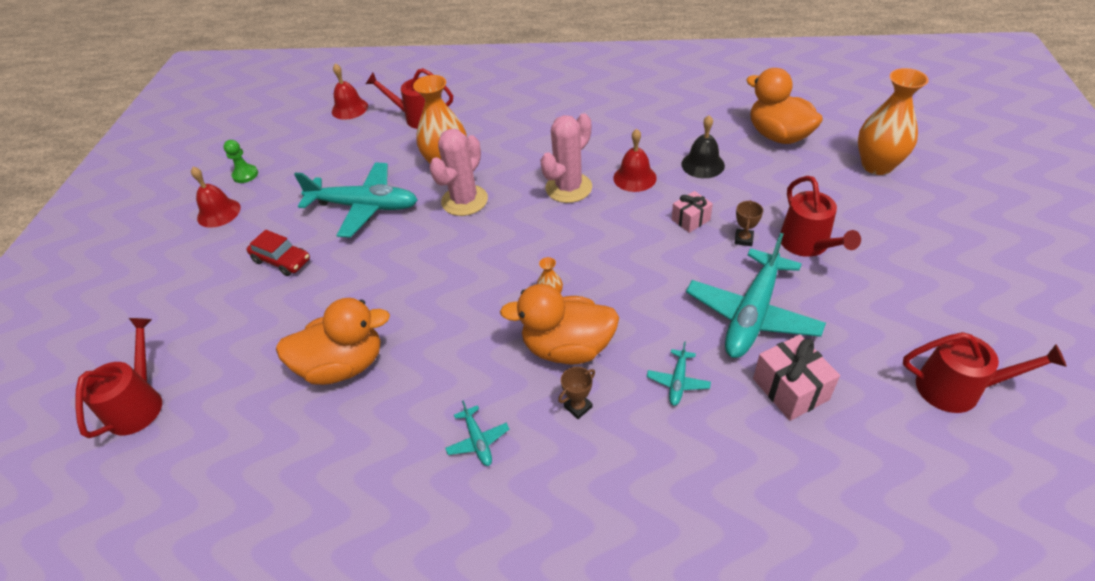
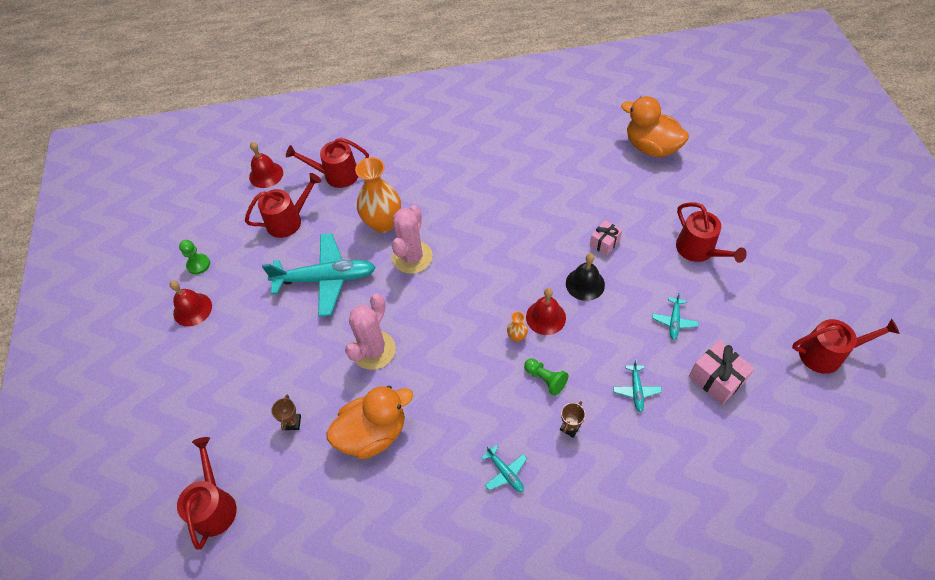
camera: 15 degrees left, 10 degrees up
red car [247,230,310,276] -> none
orange duck [500,284,619,364] -> green pawn [524,358,568,396]
pink cactus [540,113,592,203] -> pink cactus moved to [345,293,396,370]
red bell [613,129,657,192] -> red bell moved to [526,288,566,335]
black bell [681,115,725,178] -> black bell moved to [566,253,605,301]
turquoise plane [686,233,826,358] -> turquoise plane [652,293,699,340], size x0.43
brown trophy [735,200,763,246] -> brown trophy moved to [271,395,301,430]
orange vase [858,68,929,175] -> none
none -> red watering can [245,173,321,238]

